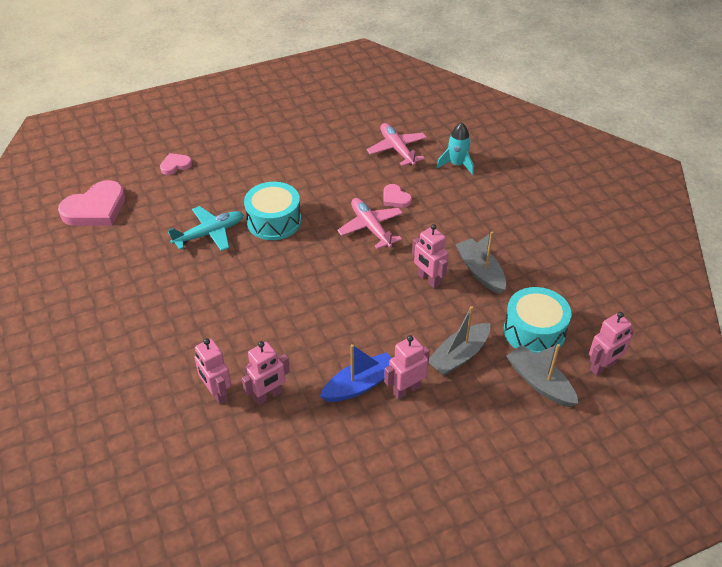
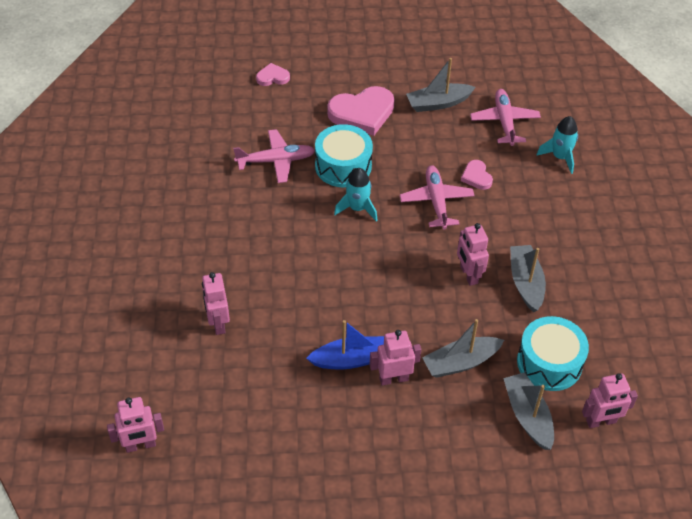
camera: 20 degrees right, 5 degrees up
pink heart [58,180,125,226] -> pink heart moved to [327,86,394,136]
turquoise plane [168,206,244,251] -> pink plane [233,129,315,183]
pink robot [242,341,290,405] -> pink robot moved to [107,397,164,453]
none -> turquoise rocket [334,168,377,221]
none -> grey boat [406,58,476,112]

